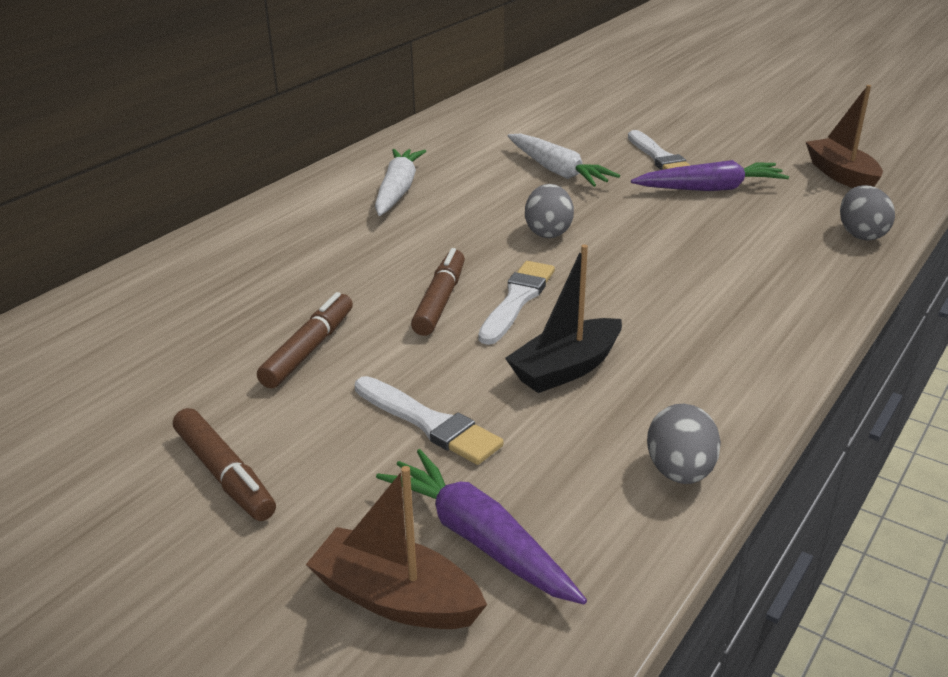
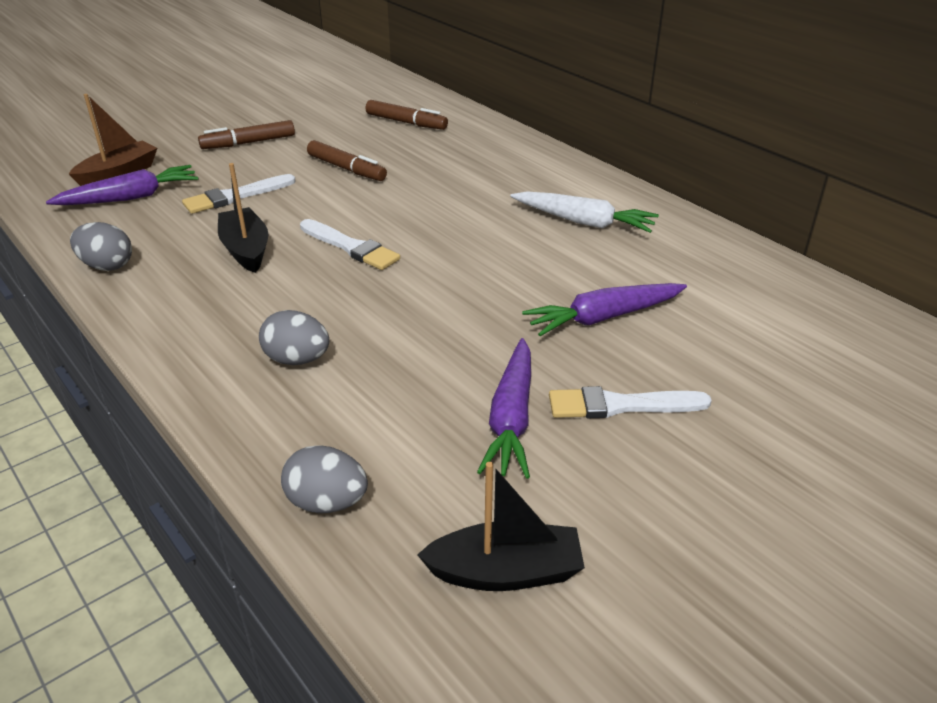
camera: 105 degrees right, 5 degrees up
brown marker [411,248,465,336] -> brown marker moved to [366,100,448,130]
white carrot [507,134,620,187] -> purple carrot [522,283,687,336]
grey egg [525,184,574,238] -> grey egg moved to [259,310,329,365]
brown boat [806,85,883,188] -> black boat [417,462,585,591]

